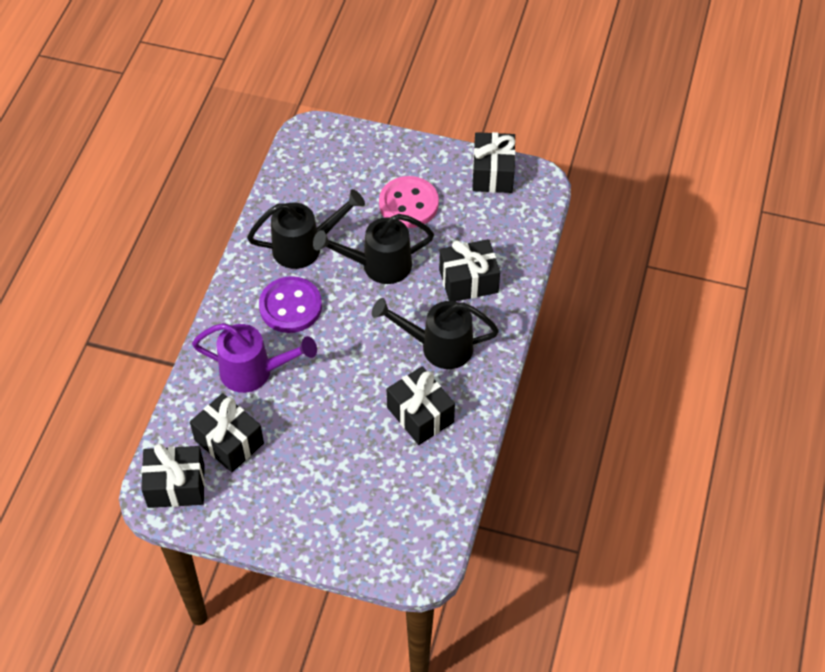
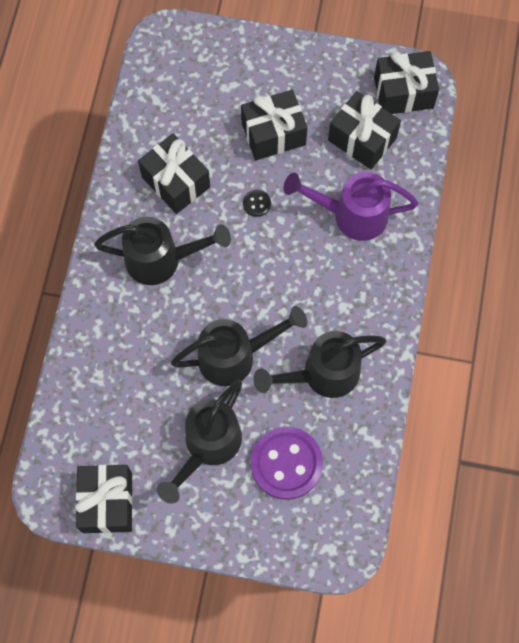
camera: 175 degrees right, 15 degrees up
purple button [259,276,322,333] -> purple button moved to [251,427,323,500]
pink button [379,176,439,228] -> black watering can [157,380,242,504]
black gift [439,239,500,301] -> black gift moved to [241,90,307,160]
none -> black button [243,190,271,217]

